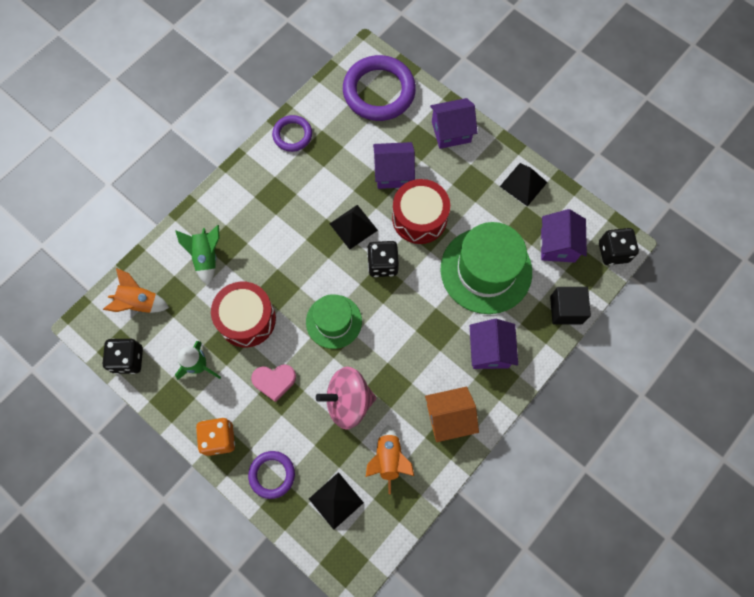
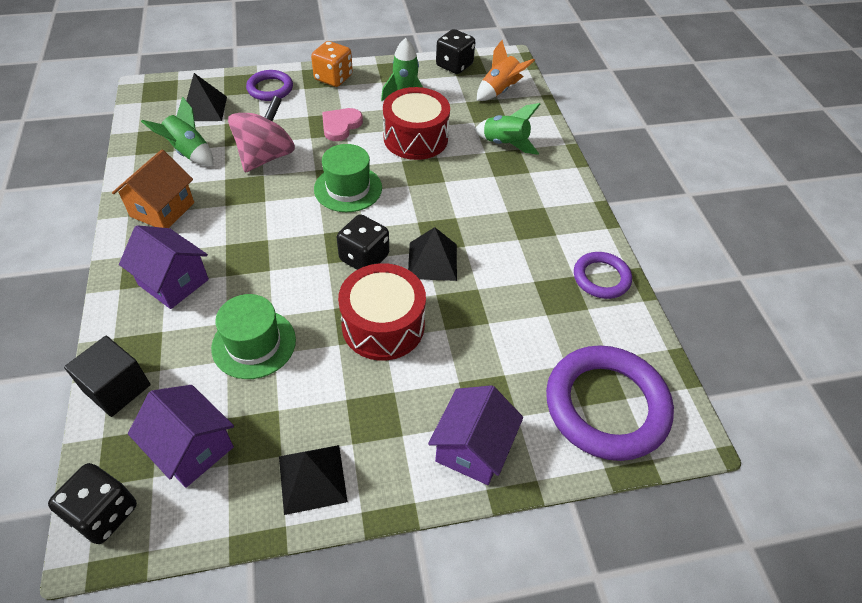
camera: 125 degrees right, 20 degrees down
orange rocket [366,425,414,494] -> green rocket [141,96,213,166]
purple house [373,142,415,189] -> none
green hat [441,222,532,314] -> green hat [211,294,296,379], size x0.60

